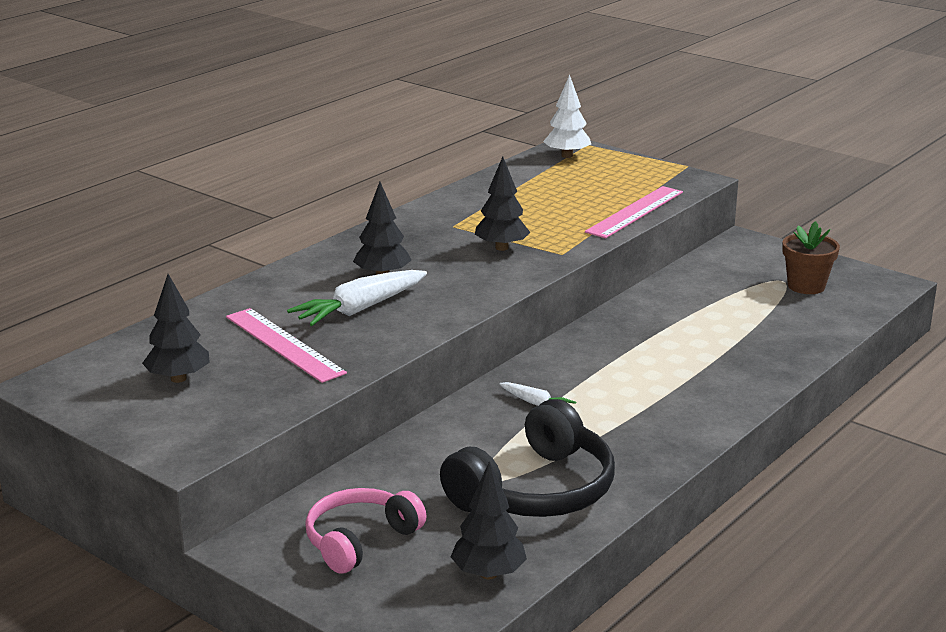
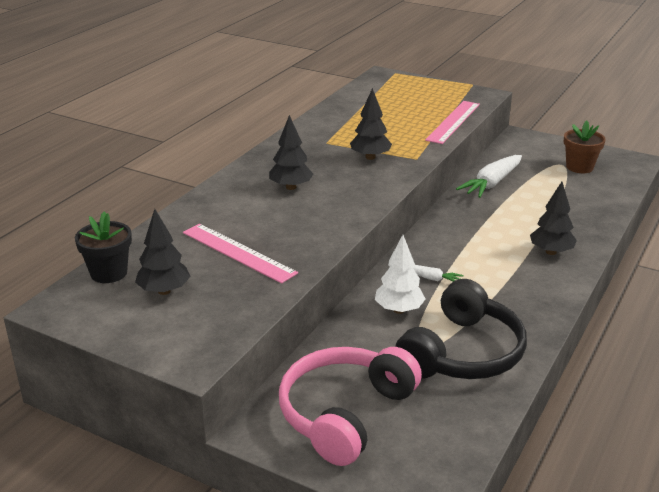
camera: 10 degrees left, 5 degrees up
white carrot [287,270,427,326] -> white carrot moved to [456,155,522,198]
pink headphones [305,488,426,574] -> pink headphones [279,347,422,466], size x1.52
black tree [451,461,527,579] -> black tree moved to [530,182,577,255]
white tree [543,75,591,158] -> white tree moved to [375,235,425,314]
none -> black flower pot [75,212,132,283]

